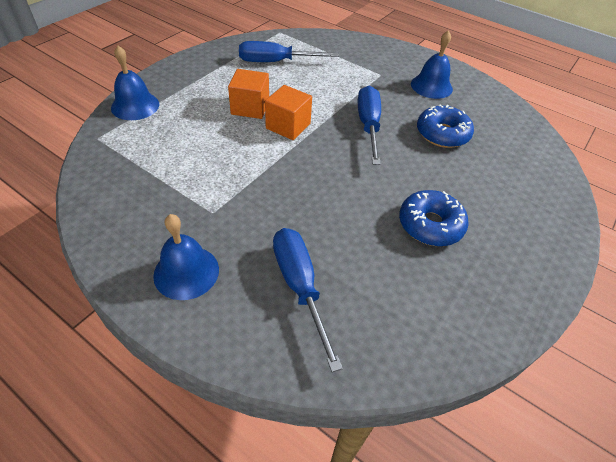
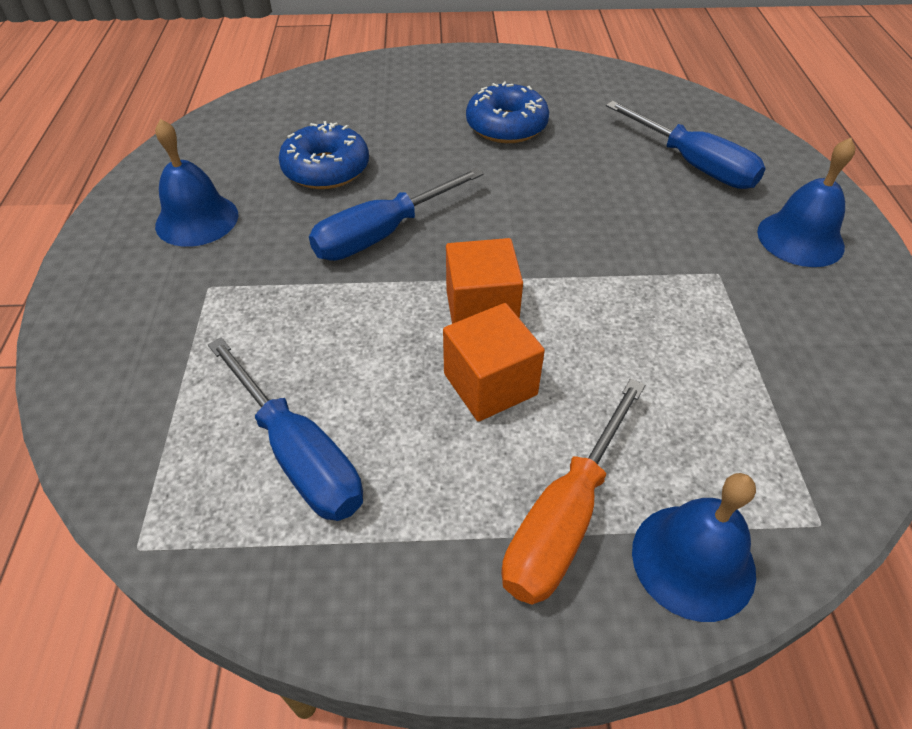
camera: 125 degrees left, 0 degrees up
blue screwdriver [273,228,343,372] -> blue screwdriver turned 75 degrees counterclockwise [606,101,766,189]
none -> orange screwdriver [501,378,645,605]

